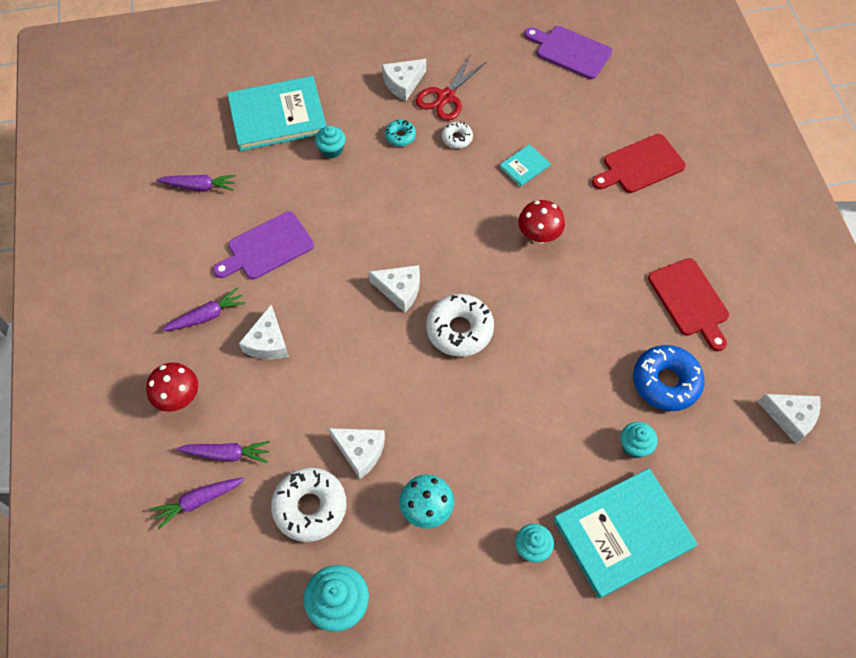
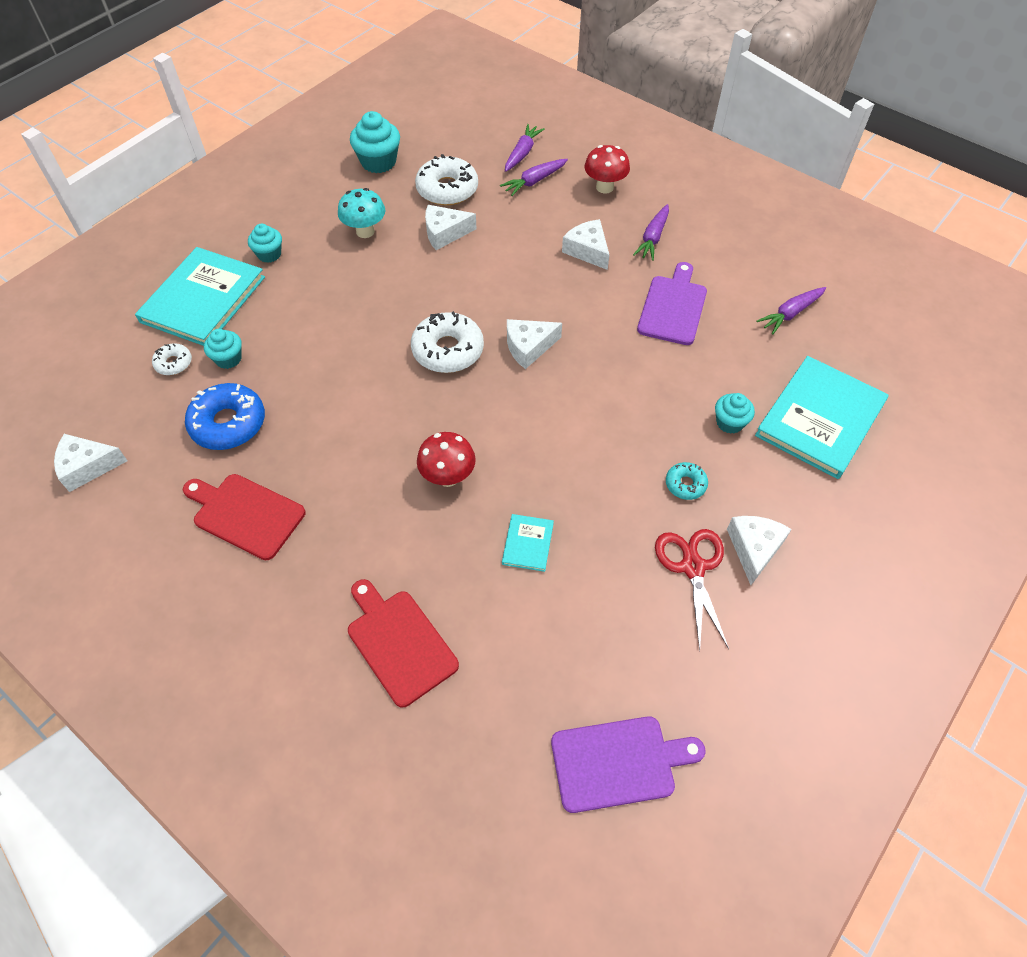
camera: 140 degrees right, 5 degrees down
white donut [442,121,473,148] -> white donut moved to [152,343,192,375]
red cutting board [592,134,686,193] -> red cutting board turned 60 degrees counterclockwise [348,579,459,707]

